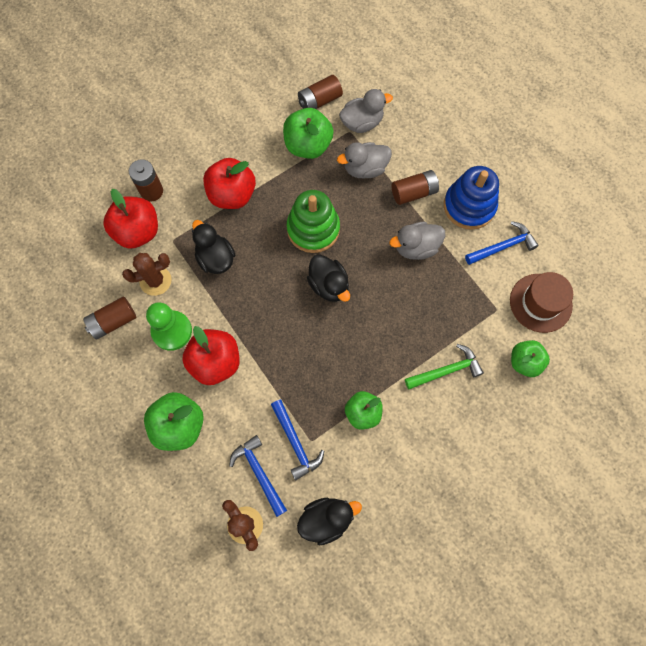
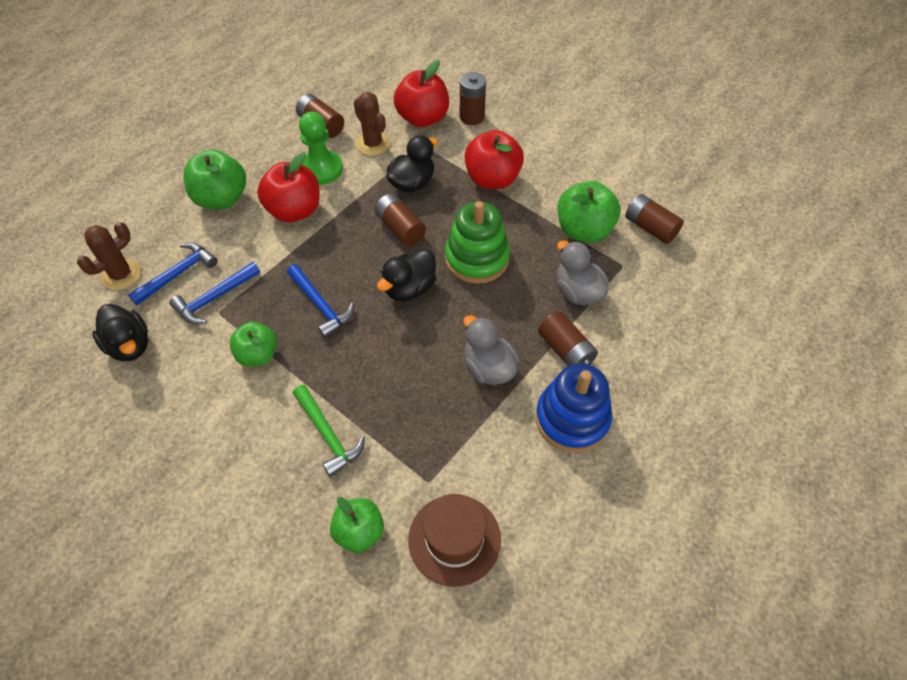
camera: 75 degrees right, 15 degrees down
grey duck [339,89,393,133] -> none
blue hammer [465,221,539,265] -> blue hammer moved to [287,264,354,338]
none -> brown battery [375,194,426,246]

